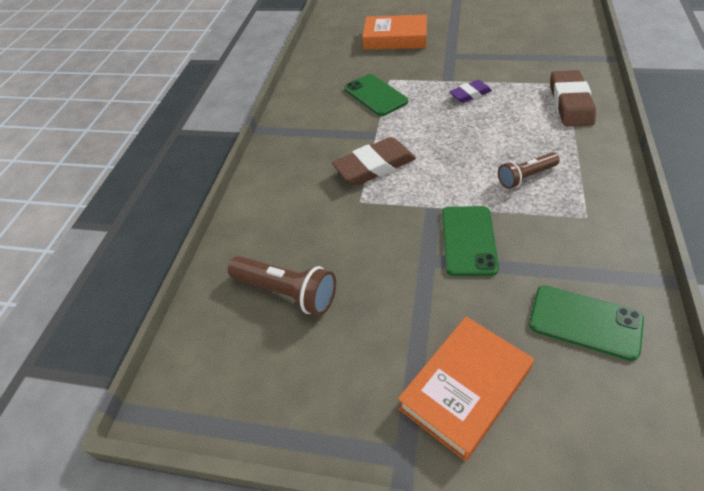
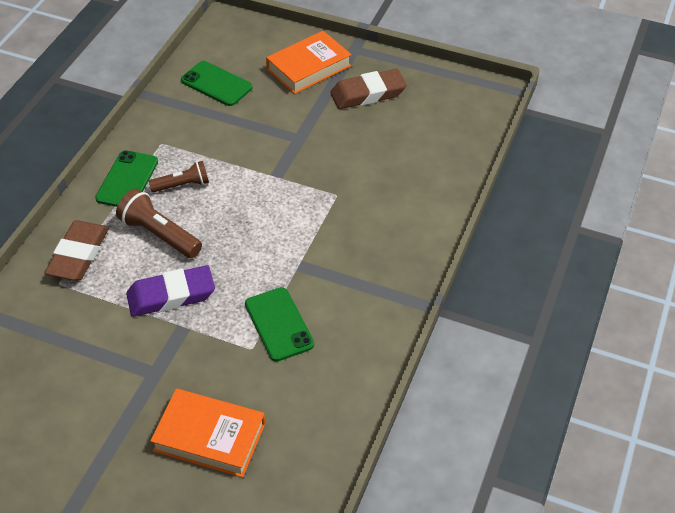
camera: 175 degrees left, 0 degrees up
brown flashlight [228,256,336,316] -> brown flashlight moved to [116,189,202,258]
brown eraser [332,137,416,185] -> brown eraser moved to [330,69,407,109]
green phone [442,206,499,276] -> green phone moved to [95,150,158,207]
purple eraser [449,80,492,103] -> purple eraser [126,265,215,317], size x1.70

